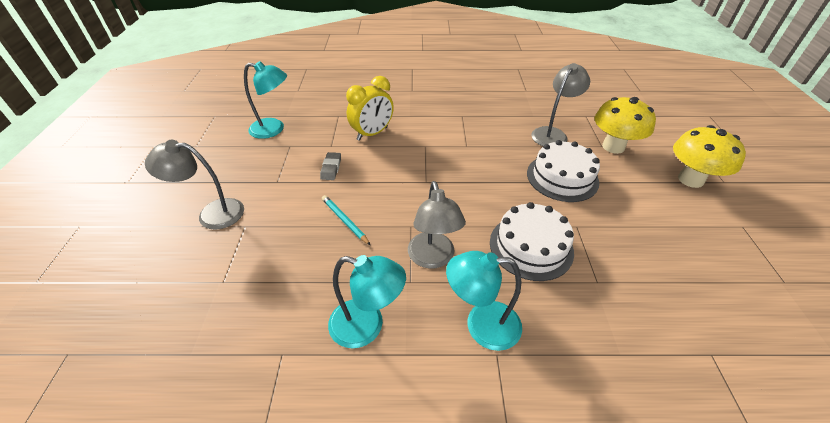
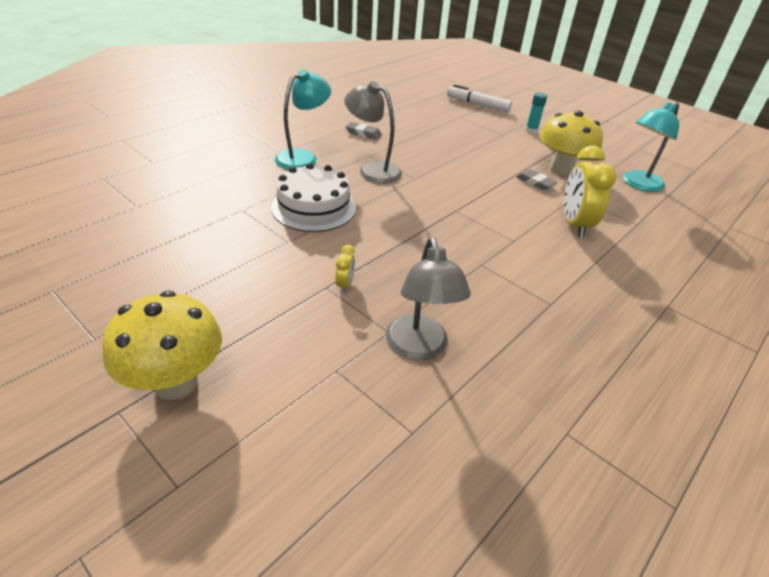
camera: 130 degrees right, 5 degrees down
grey lamp [145,140,244,230] -> turquoise glue stick [526,92,547,133]
turquoise pencil [322,195,370,245] -> none
turquoise lamp [328,255,406,348] -> grey eraser [346,122,382,140]
white cake [527,140,600,202] -> yellow clock [335,245,355,293]
yellow mushroom [595,97,656,154] -> yellow mushroom moved to [540,111,603,175]
none -> white marker [447,84,512,112]

